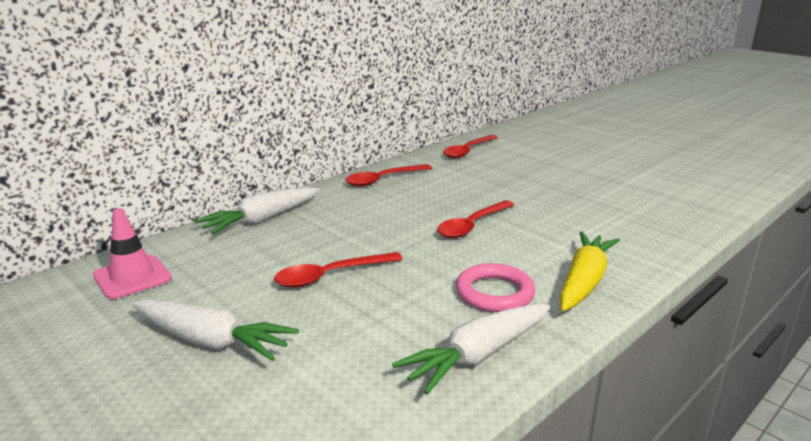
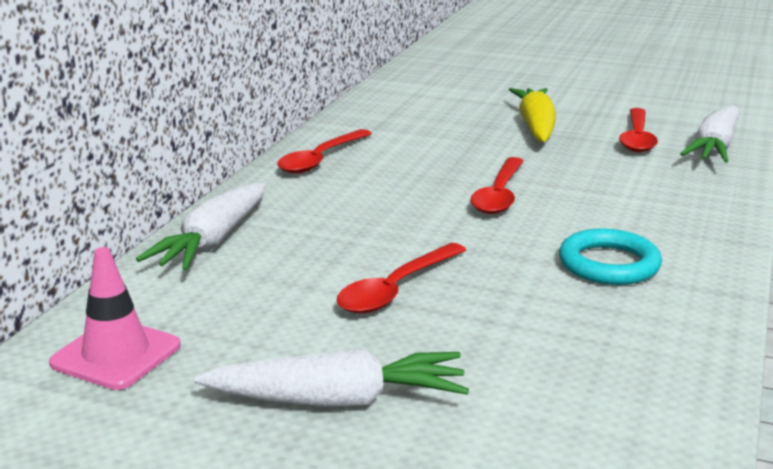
camera: 25 degrees left, 0 degrees up
white carrot [392,304,550,394] -> white carrot moved to [680,105,739,163]
red spoon [443,135,498,158] -> red spoon moved to [619,108,658,152]
pink ring [456,263,535,312] -> turquoise ring [559,228,662,285]
yellow carrot [559,231,620,311] -> yellow carrot moved to [509,88,556,142]

